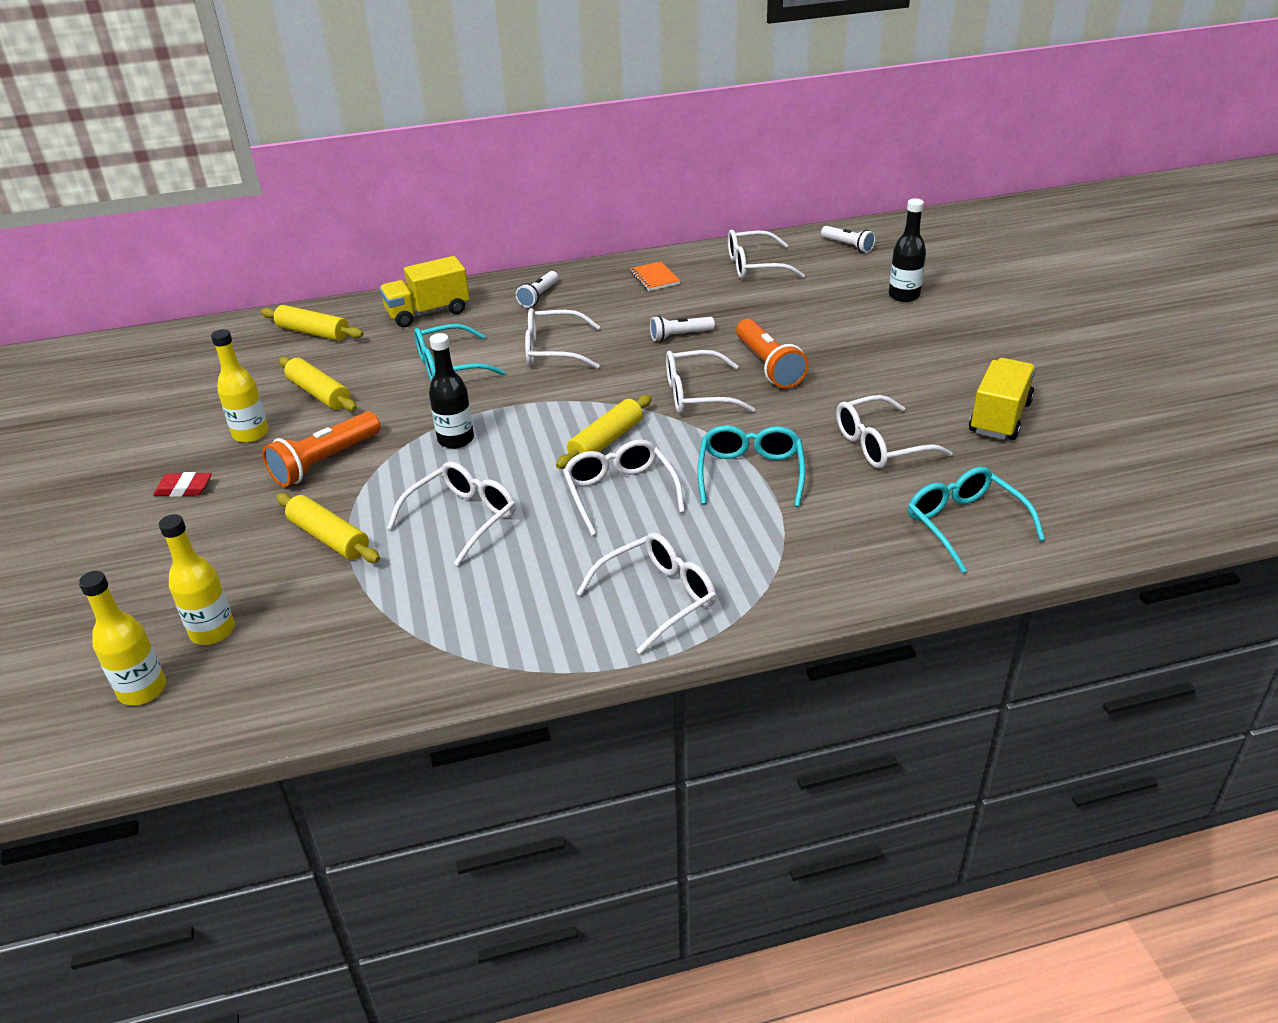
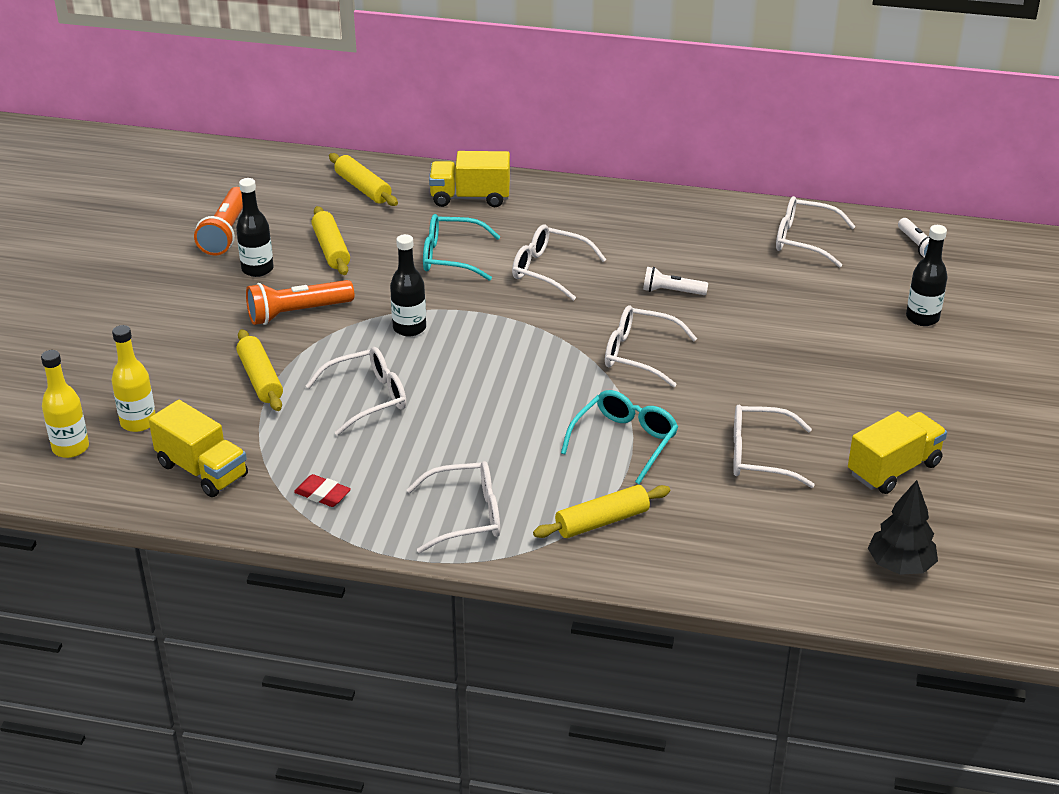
camera: 25 degrees right, 0 degrees up
red eraser [153,472,212,497] -> red eraser moved to [294,474,351,507]
yellow bottle [211,329,269,443] -> black bottle [236,178,274,277]
white flashlight [516,271,558,308] -> none
yellow rolling pin [556,395,652,469] -> yellow rolling pin moved to [533,485,670,538]
white glasses [563,439,685,536] -> none
orange notebook [630,261,680,291] -> none
orange flashlight [736,319,809,389] -> orange flashlight moved to [194,187,243,256]
turquoise glasses [908,467,1045,573] -> none
none -> yellow truck [149,400,248,497]
none -> black tree [868,480,938,575]

